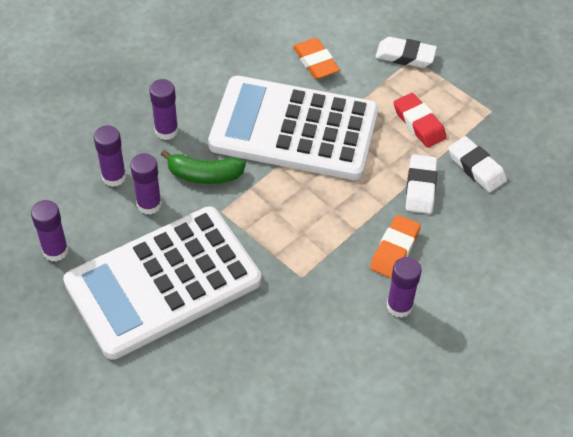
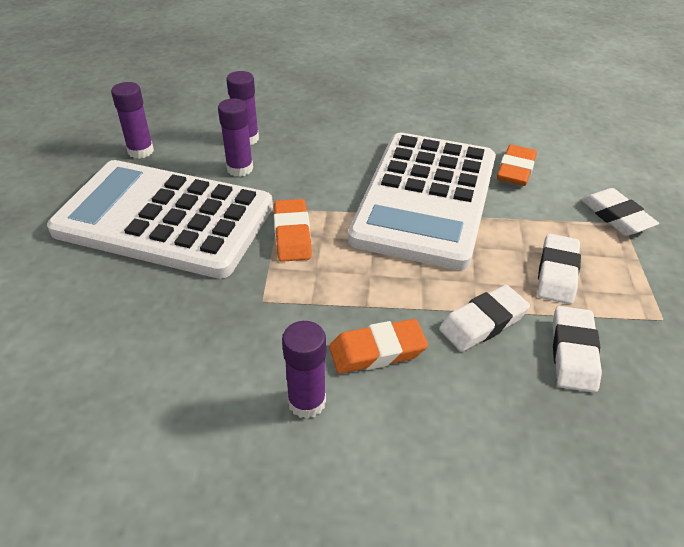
camera: 50 degrees right, 10 degrees down
purple glue stick [149,79,178,140] -> none
green banana [161,150,246,184] -> none
white calculator [208,76,379,180] -> white calculator turned 135 degrees counterclockwise [348,133,496,270]
red eraser [394,93,447,148] -> white eraser [538,234,581,304]
none -> orange eraser [274,199,312,262]

